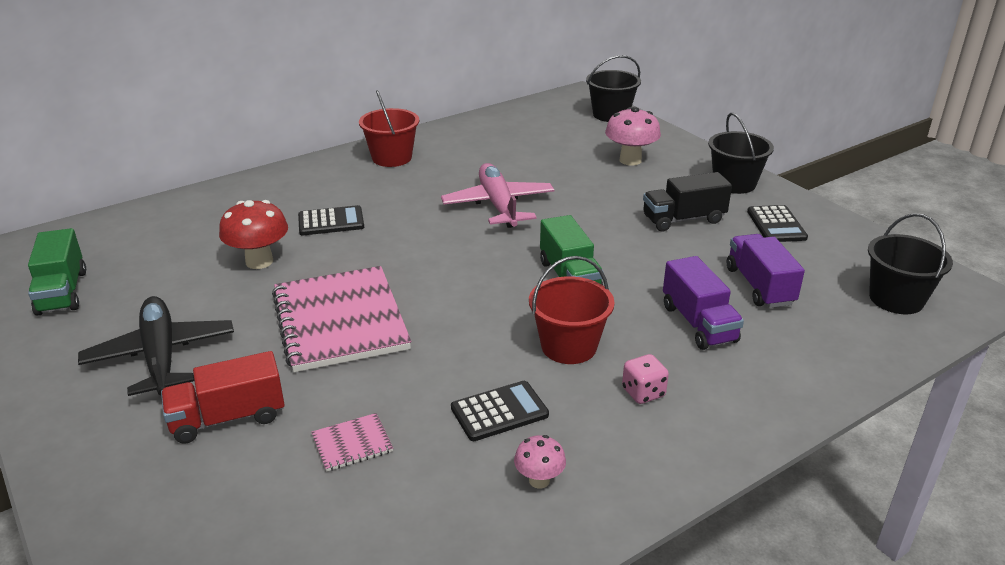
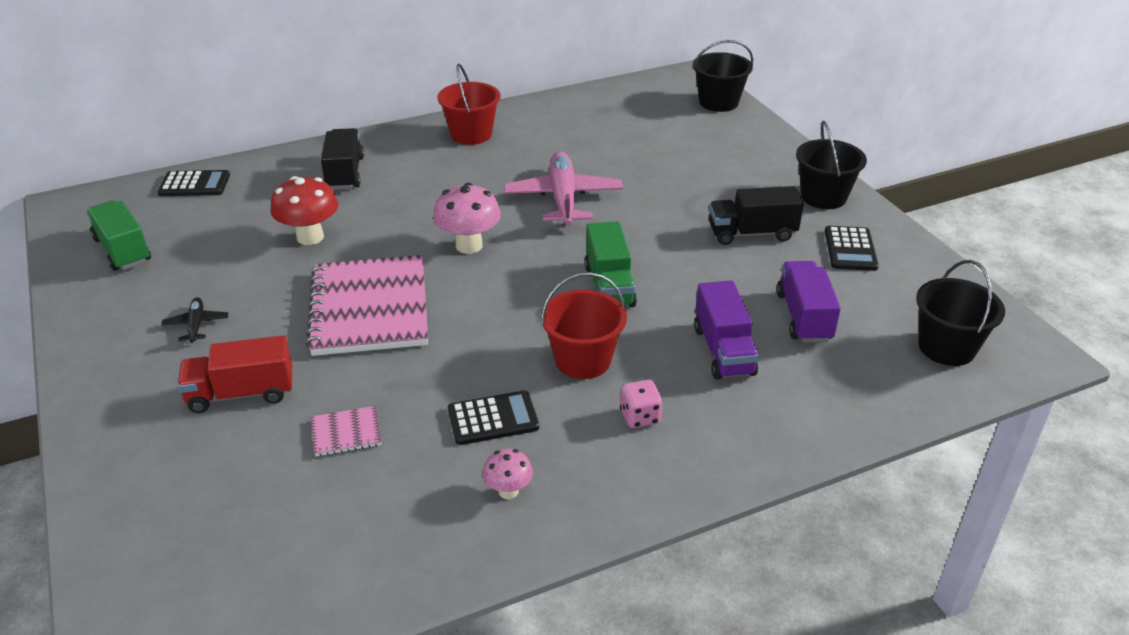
camera: 10 degrees right, 5 degrees up
green truck [28,228,86,316] -> green truck turned 150 degrees clockwise [86,200,151,271]
black plane [78,296,234,396] -> black plane [161,297,228,343], size x0.46
black calculator [298,205,364,235] -> black calculator moved to [158,170,230,196]
pink mushroom [605,107,661,166] -> pink mushroom moved to [433,183,501,254]
none -> black truck [321,128,364,190]

